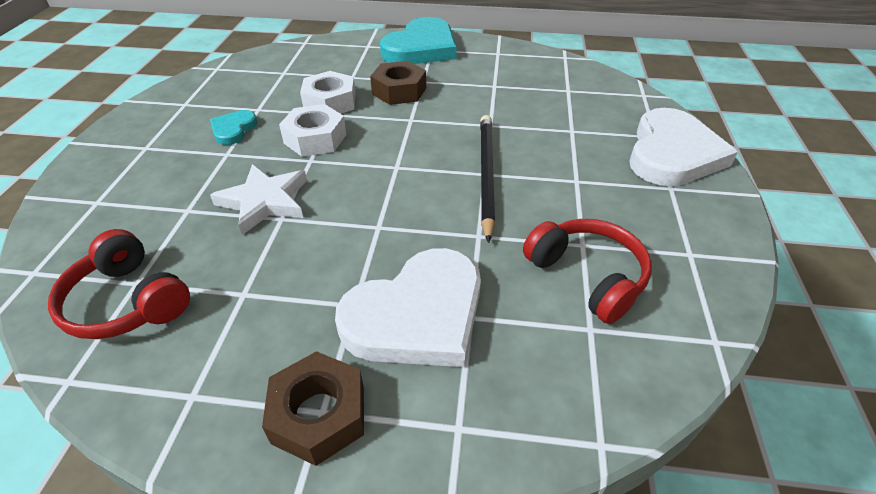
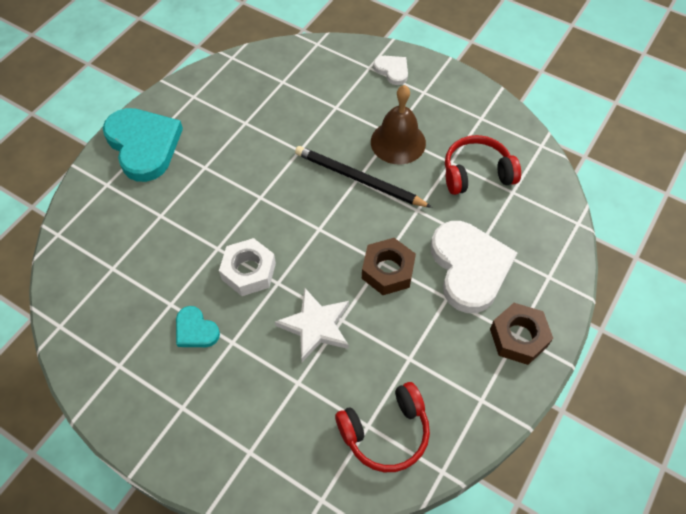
camera: 65 degrees left, 15 degrees up
white nut [300,71,356,114] -> none
brown nut [370,61,426,105] -> brown nut moved to [362,238,416,295]
white heart [629,108,738,186] -> white heart [373,56,408,85], size x0.48
none -> brown bell [371,85,426,164]

